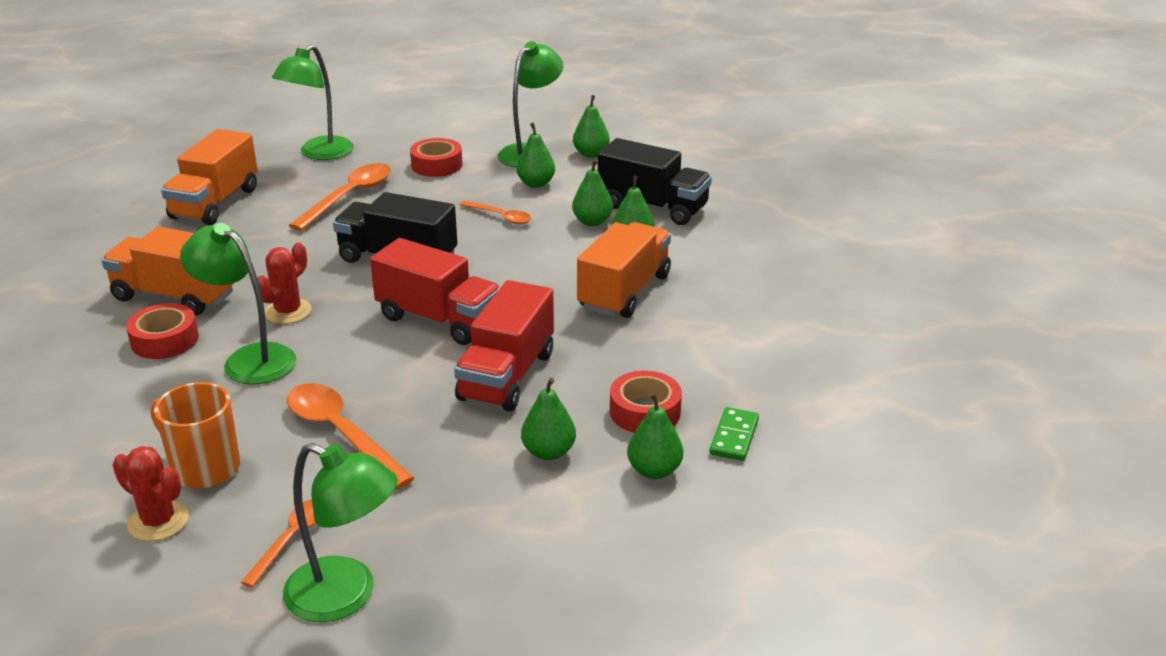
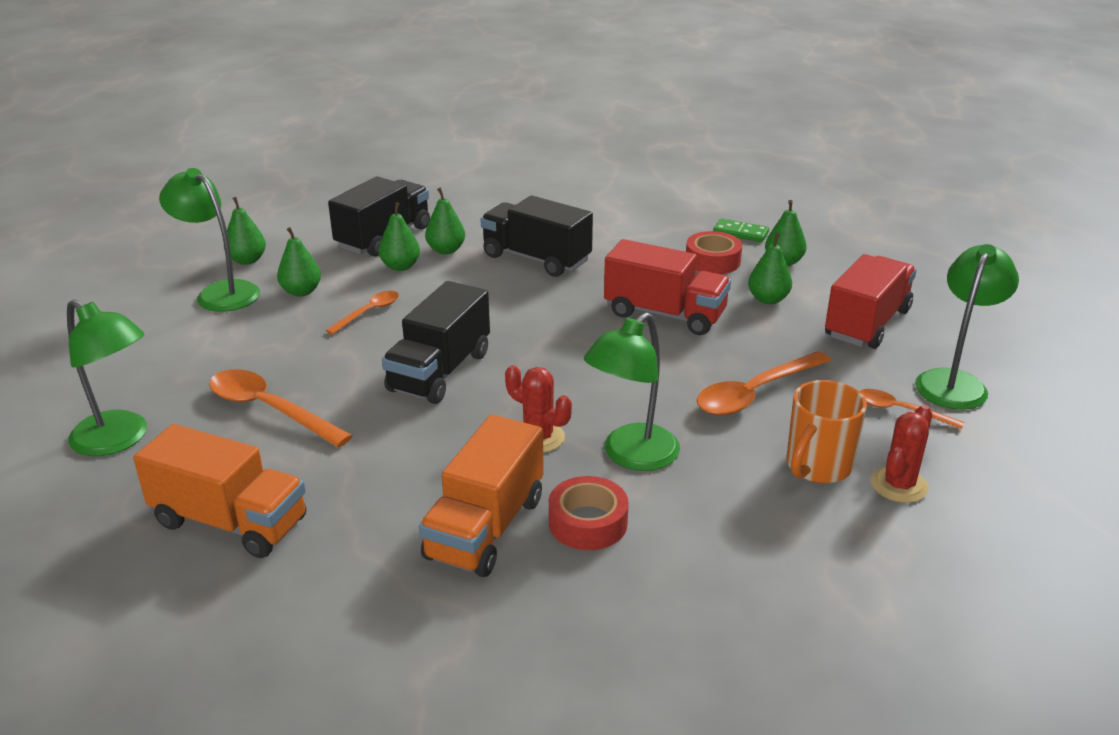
camera: 85 degrees left, 0 degrees up
red truck [370,238,501,345] -> red truck moved to [825,254,916,349]
red tape [410,138,463,177] -> none
orange truck [577,222,671,318] -> black truck [481,196,593,277]

